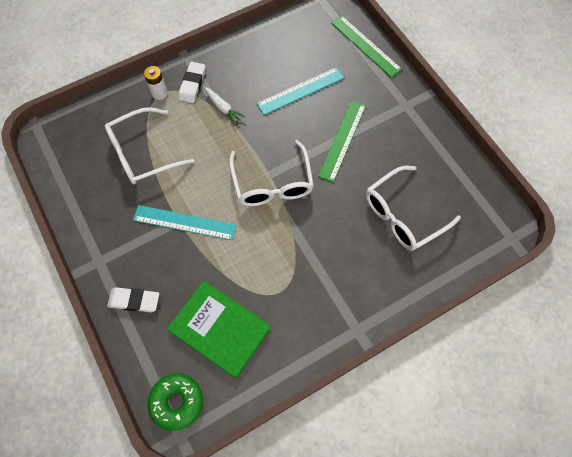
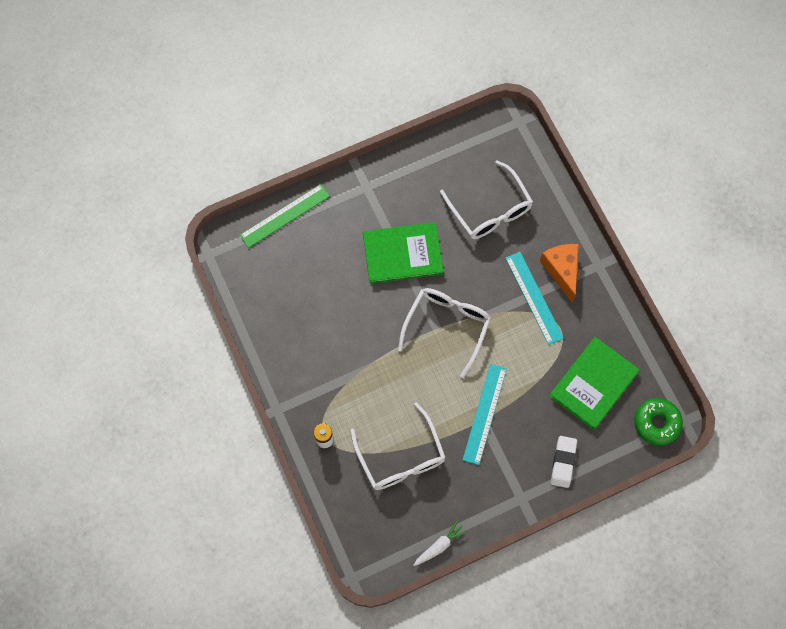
camera: 85 degrees left, 5 degrees up
white eraser [178,62,206,103] -> none
white carrot [204,87,246,125] -> white carrot moved to [414,521,467,566]
white glasses [229,140,314,206] -> white glasses turned 60 degrees counterclockwise [398,288,491,378]
turquoise ruler [257,67,344,115] -> turquoise ruler moved to [505,252,564,345]
green ruler [318,100,366,182] -> green book [363,222,444,284]
none -> orange cheese [540,244,579,302]

